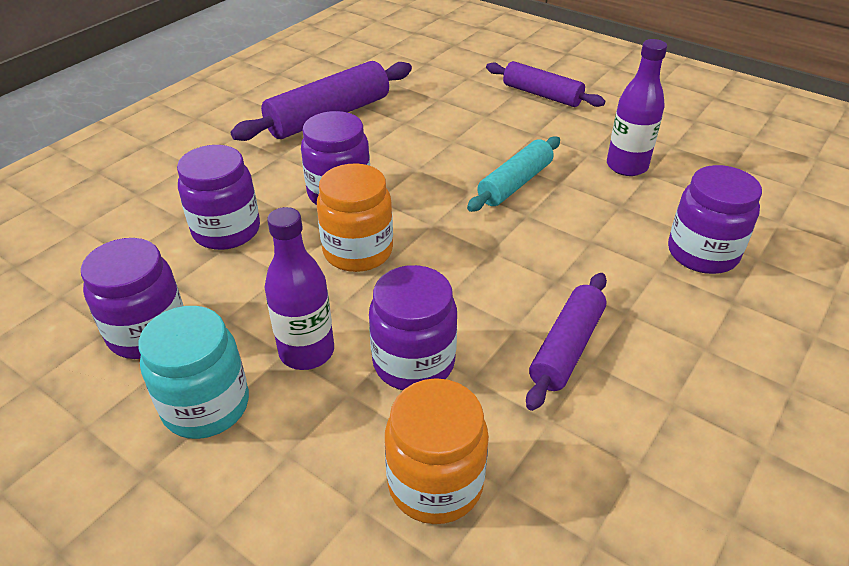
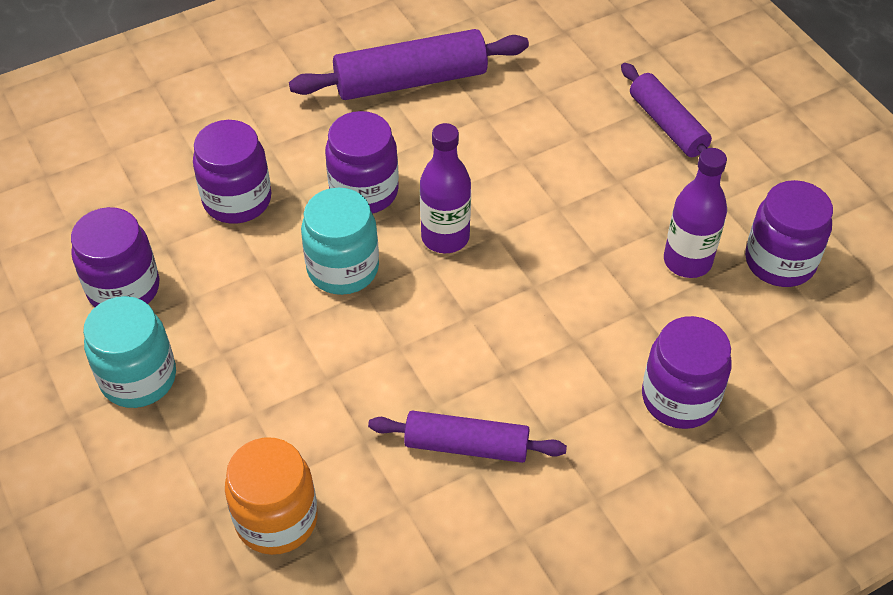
camera: 25 degrees right, 10 degrees up
purple bottle [265,207,334,370] -> purple bottle moved to [420,123,471,253]
orange jar [317,163,393,272] -> turquoise jar [301,188,379,295]
purple jar [369,265,457,390] -> purple jar moved to [745,180,833,287]
turquoise rolling pin [467,136,560,212] -> none
purple rolling pin [526,273,607,411] -> purple rolling pin turned 45 degrees clockwise [368,411,567,463]

